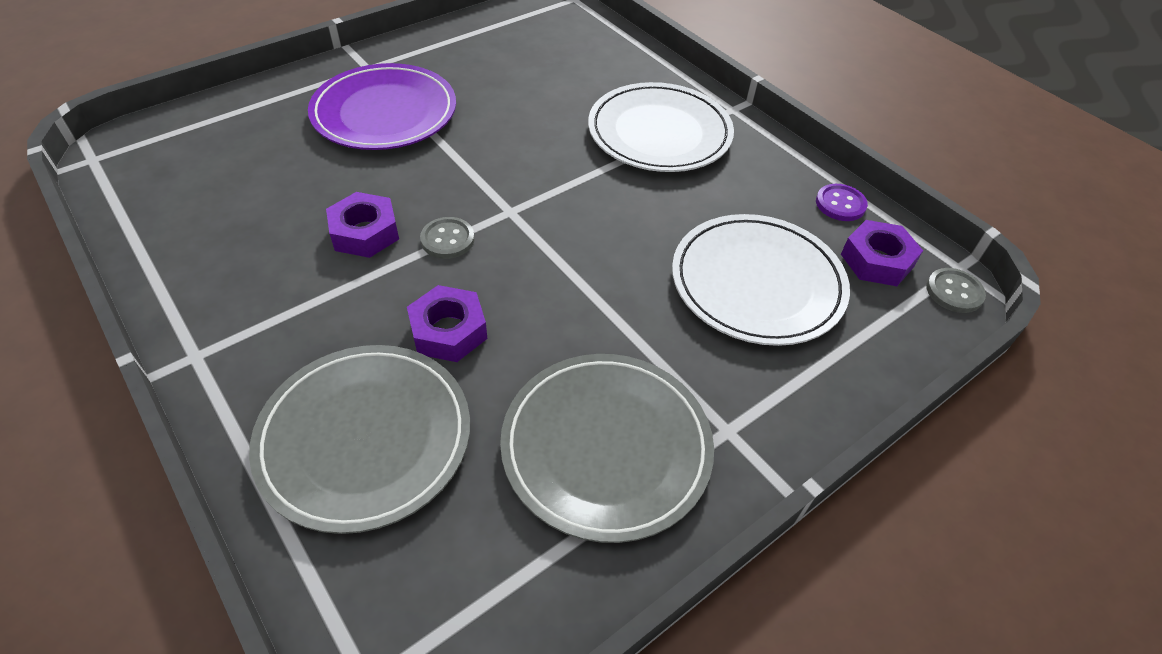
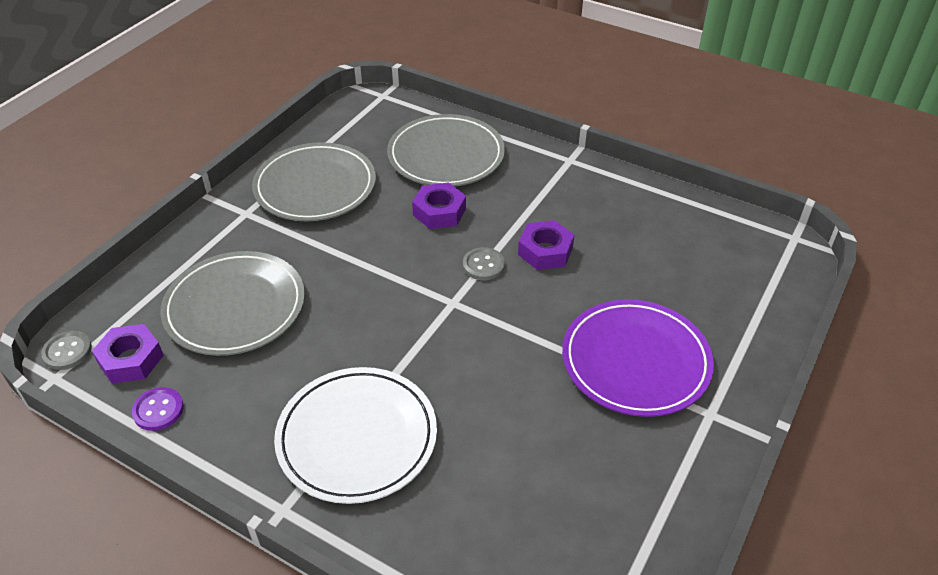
camera: 160 degrees right, 5 degrees down
white plate [672,214,850,346] -> grey plate [160,251,305,356]

